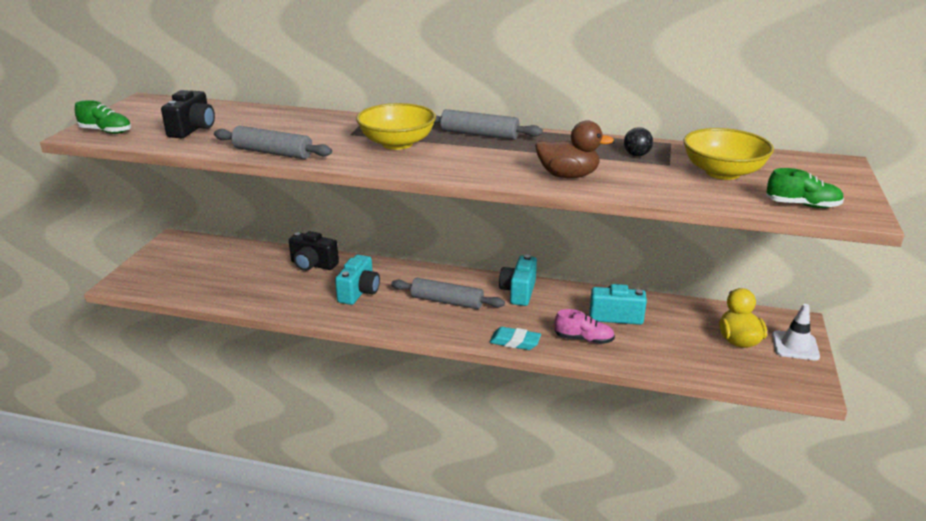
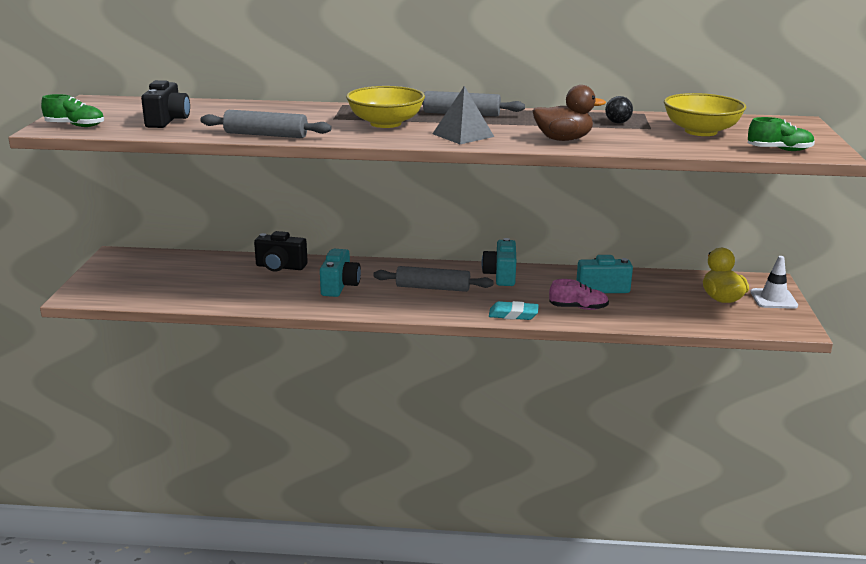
camera: 10 degrees left, 5 degrees down
none -> grey pyramid [433,86,494,144]

